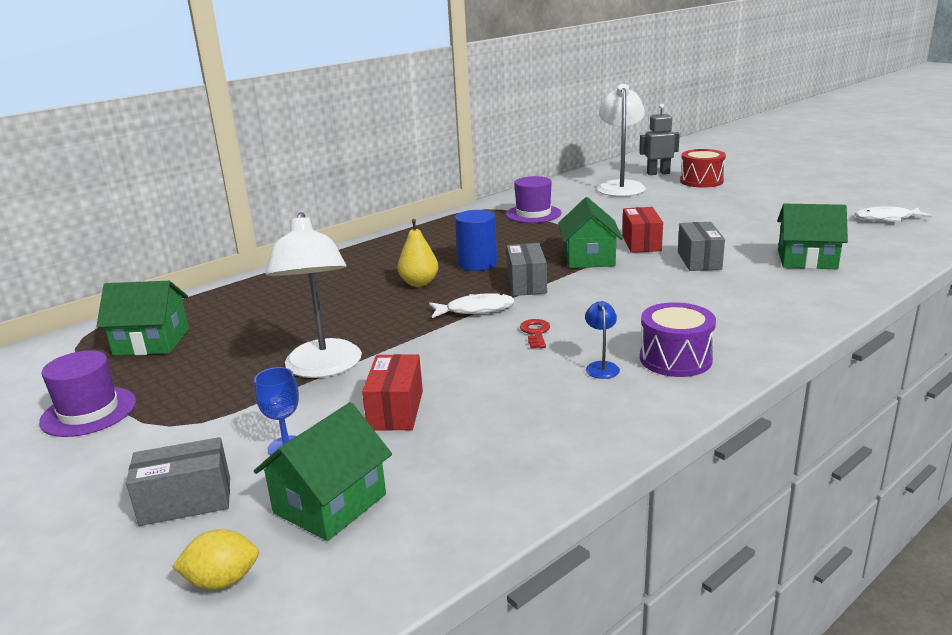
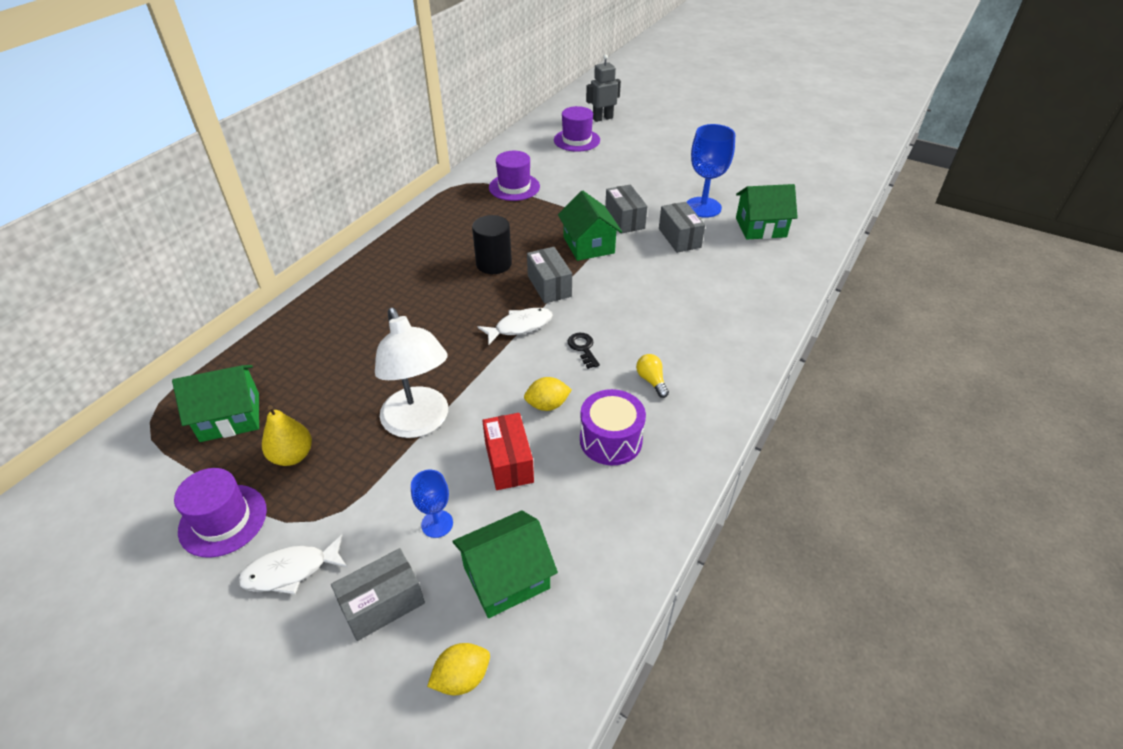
camera: 20 degrees left, 20 degrees up
green house [254,402,392,541] -> green house turned 45 degrees clockwise [452,510,558,618]
yellow pear [398,219,438,287] -> yellow pear moved to [262,405,312,466]
blue cylinder [455,210,497,271] -> black cylinder [472,215,512,274]
red key [520,319,550,348] -> black key [568,333,600,369]
blue lamp [585,301,620,379] -> yellow light bulb [636,354,669,398]
white lamp [597,84,646,197] -> purple hat [554,106,600,152]
red box [622,207,663,253] -> grey box [605,185,648,234]
purple drum [640,302,716,377] -> purple drum moved to [580,389,646,465]
red drum [680,149,726,188] -> none
white fish [855,206,932,222] -> white fish moved to [237,535,348,594]
none -> yellow lemon [524,377,572,411]
none -> blue goblet [687,124,735,218]

